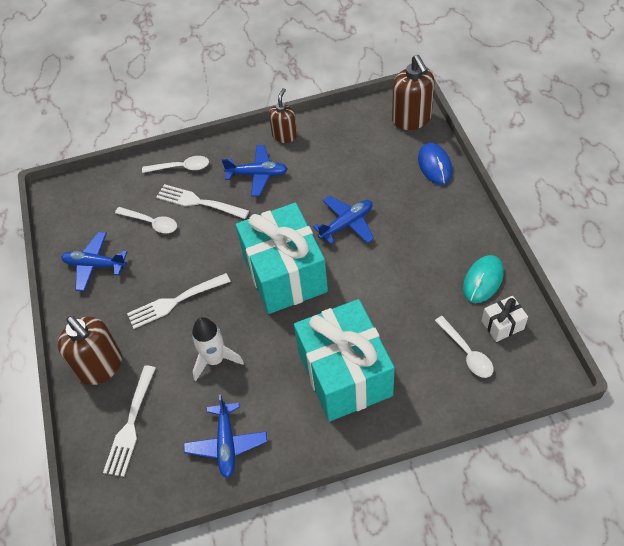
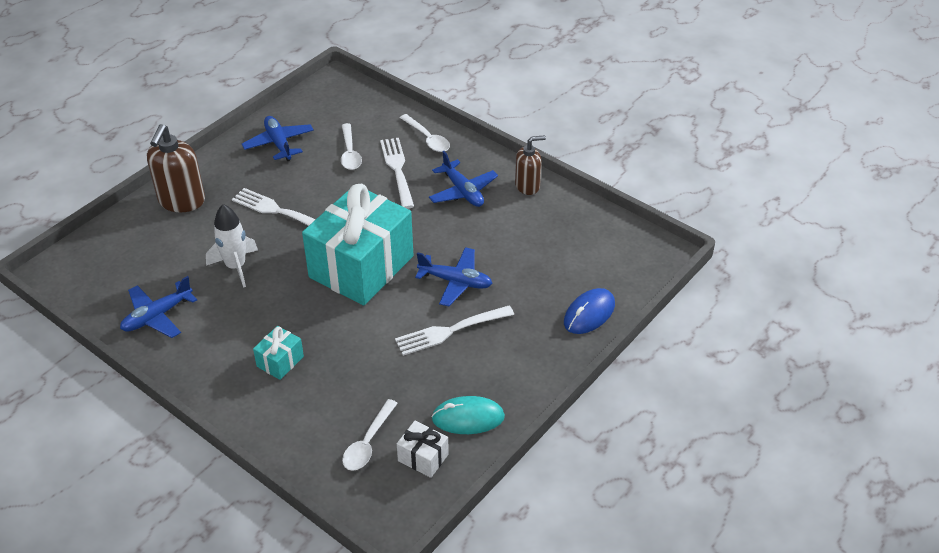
camera: 50 degrees right, 10 degrees down
white fork [103,365,156,477] -> white fork moved to [395,305,514,356]
turquoise gift [294,299,395,421] -> turquoise gift [253,326,304,380], size x0.41
brown soap dispenser [392,55,435,130] -> none

